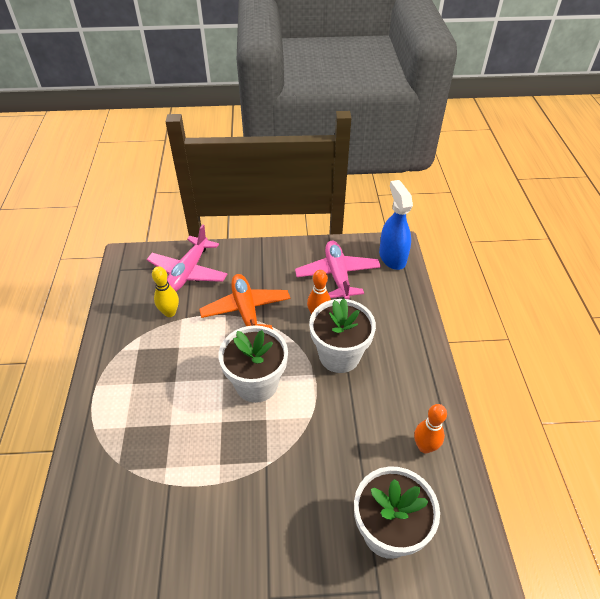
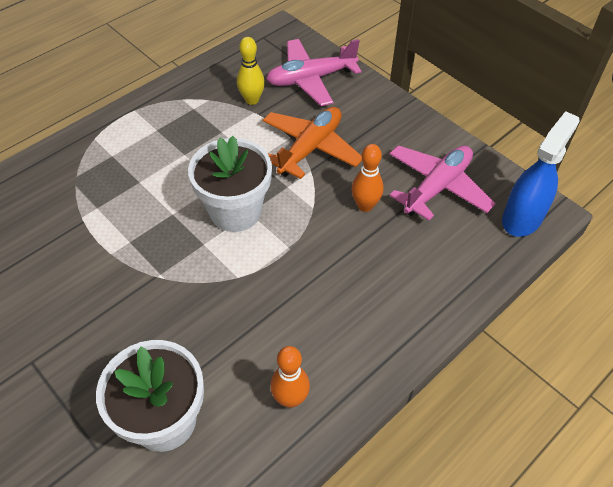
camera: 50 degrees right, 5 degrees up
white flower pot [309,298,376,373] -> none

